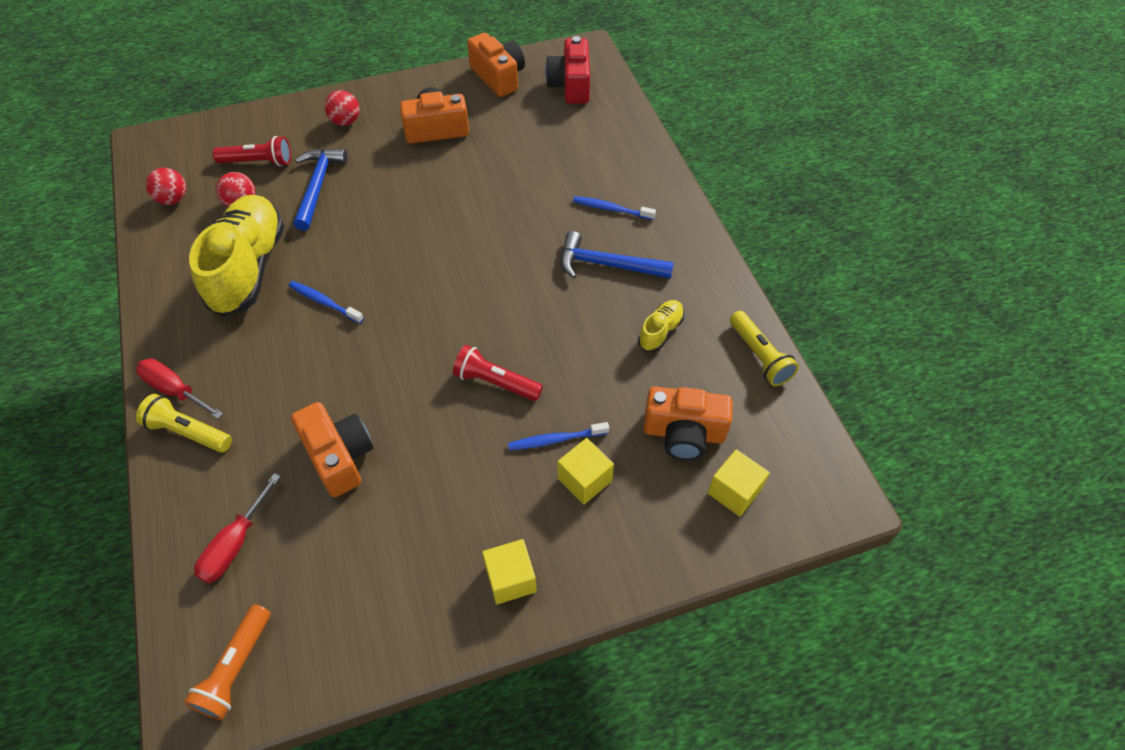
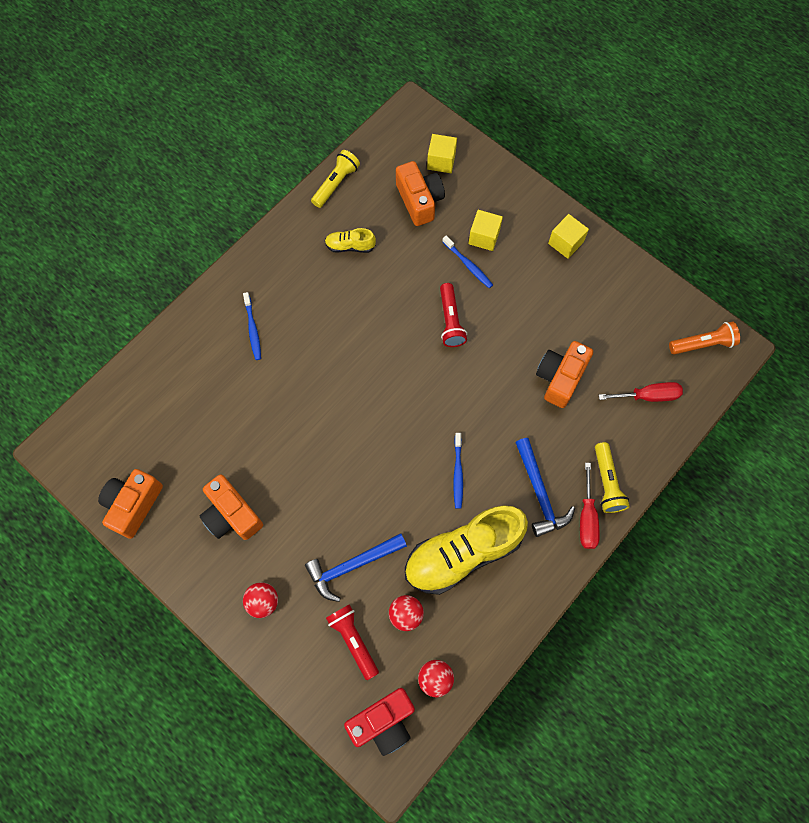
camera: 120 degrees left, 15 degrees up
red camera [545,36,590,104] -> red camera moved to [344,688,415,756]
blue hammer [561,231,674,279] -> blue hammer moved to [515,438,575,537]

